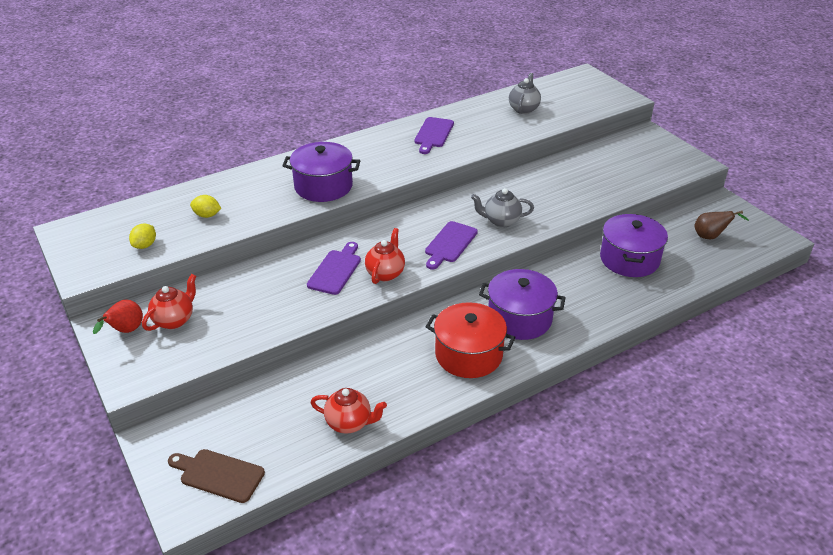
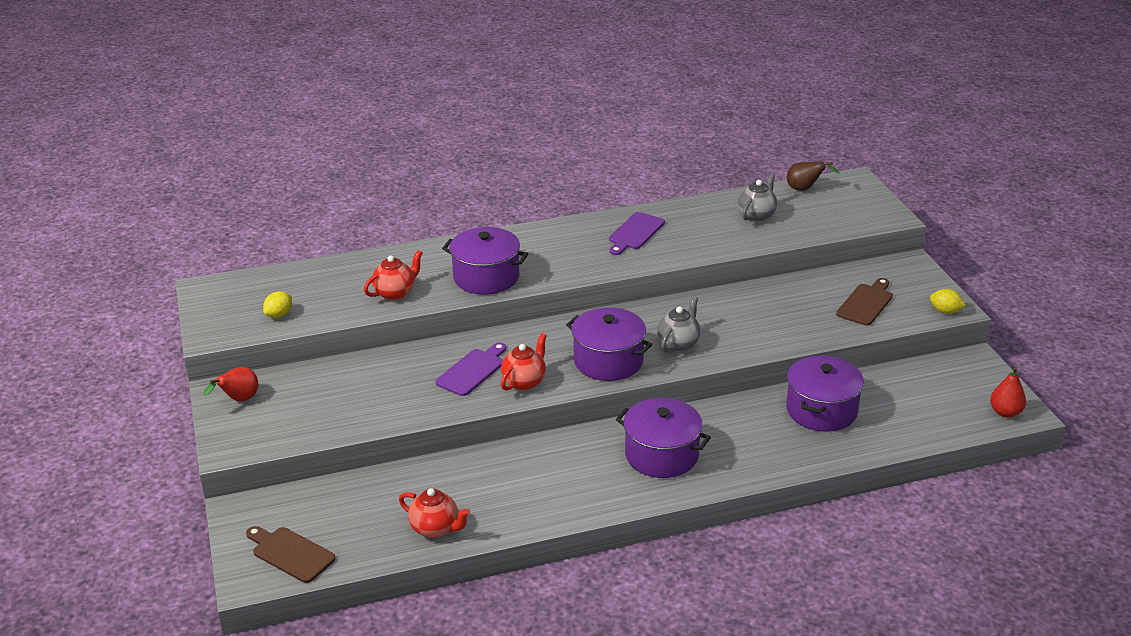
camera: 15 degrees right, 5 degrees down
red teapot [142,274,196,331] -> red teapot moved to [364,250,423,300]
yellow lemon [190,195,221,218] -> yellow lemon moved to [930,289,966,314]
purple cutting board [425,221,478,270] -> purple pot [566,307,652,381]
red pot [426,302,515,378] -> none
grey teapot [471,188,534,227] -> grey teapot turned 105 degrees clockwise [657,296,701,352]
brown pear [694,211,749,239] -> brown pear moved to [787,162,839,191]
none -> brown cutting board [836,278,893,326]
none -> red pear [990,367,1026,418]

